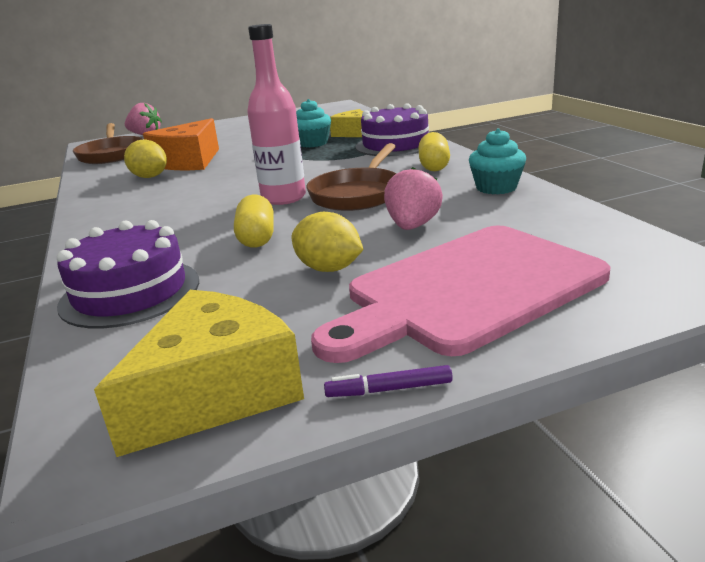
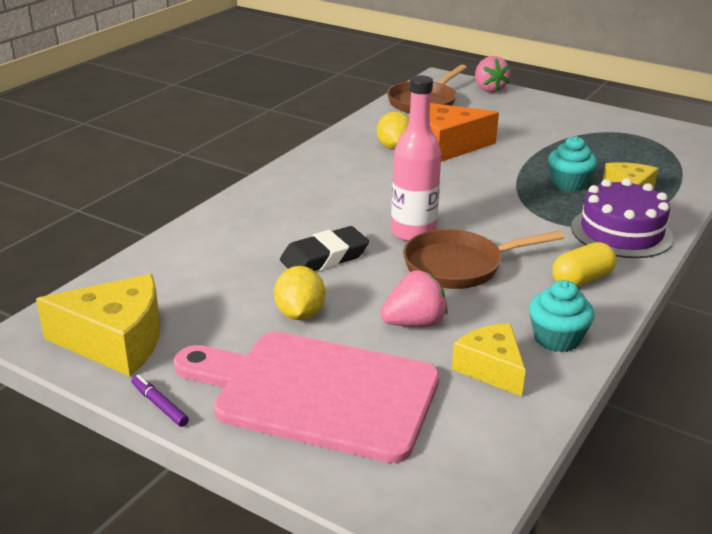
camera: 50 degrees right, 5 degrees up
purple cake [57,220,199,329] -> none
yellow capsule [234,194,274,248] -> black eraser [280,226,369,271]
none -> yellow cheese [452,323,526,397]

